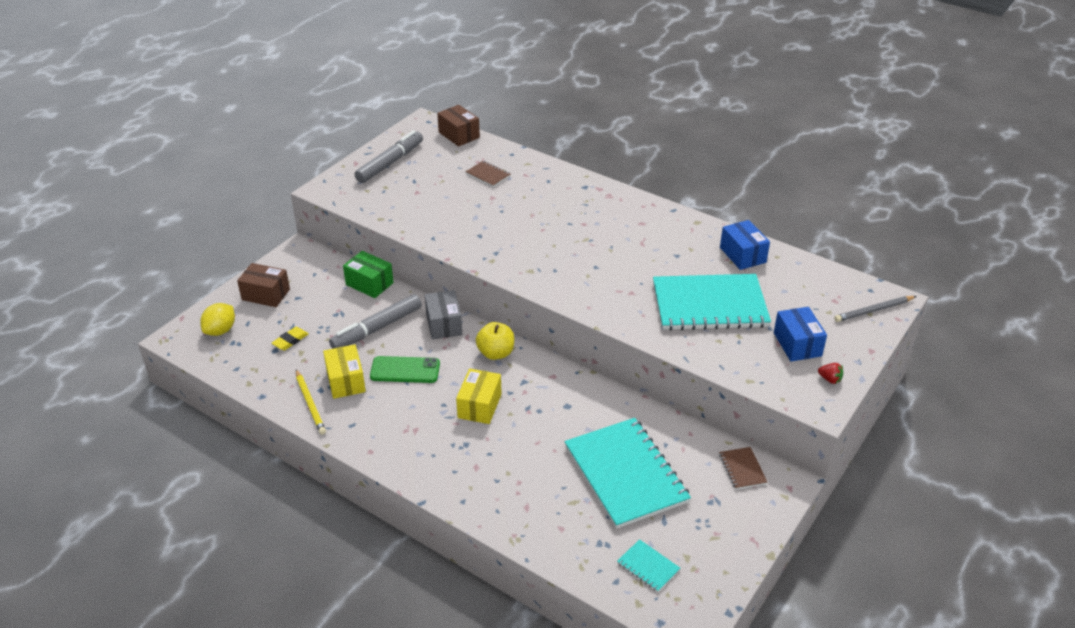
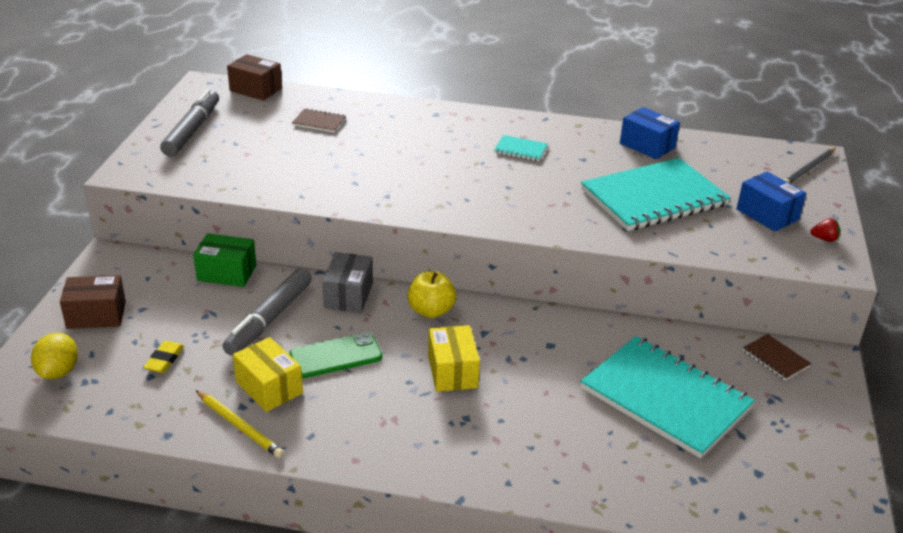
camera: 25 degrees left, 5 degrees down
grey box [425,290,462,339] -> grey box turned 45 degrees clockwise [322,252,373,313]
turquoise notebook [617,539,680,592] -> turquoise notebook moved to [494,135,548,161]

